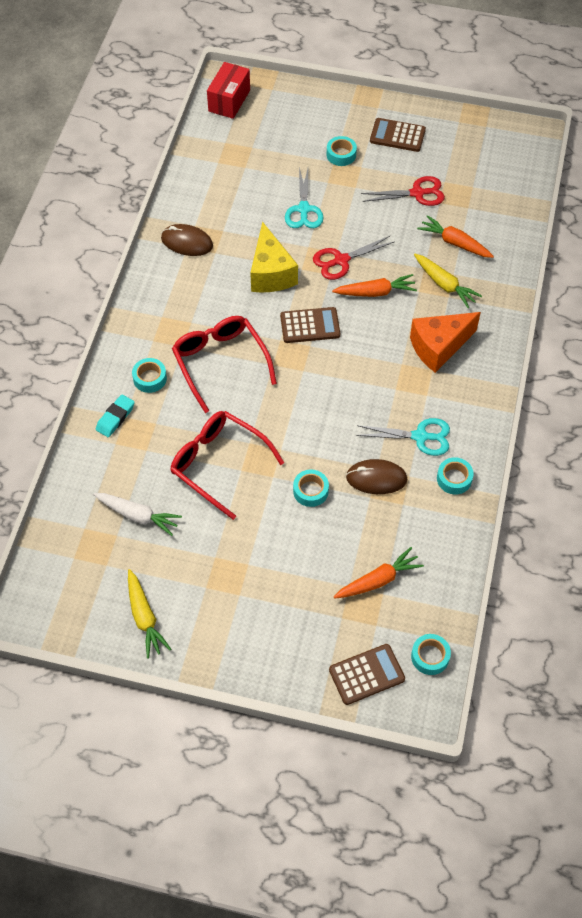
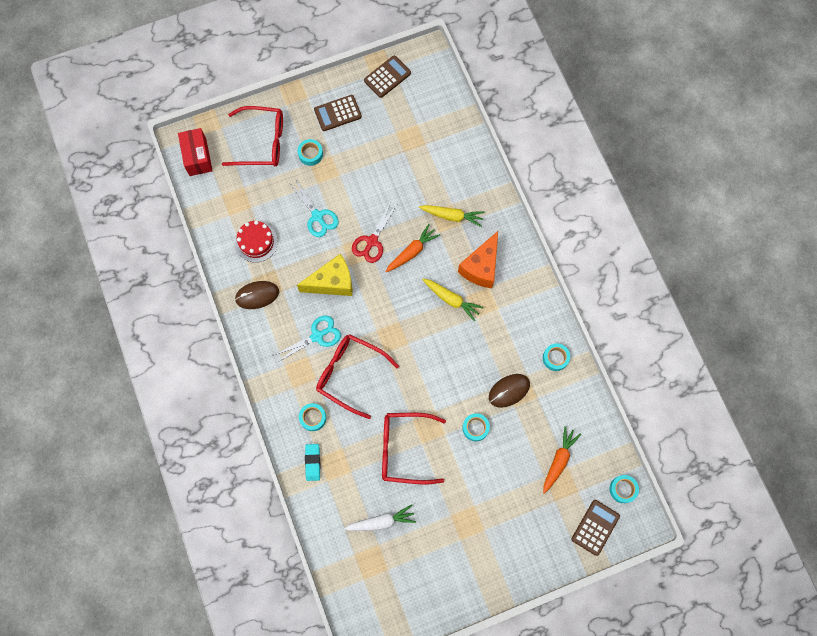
camera: 35 degrees left, 15 degrees up
yellow carrot [128,569,171,659] -> yellow carrot moved to [422,278,483,321]
yellow cheese [250,222,298,292] -> yellow cheese turned 60 degrees counterclockwise [297,254,352,296]
brown calculator [280,307,340,343] -> brown calculator moved to [364,56,411,98]
turquoise scissors [356,418,450,456] -> turquoise scissors moved to [273,315,341,362]
red scissors [361,176,445,206] -> none
orange carrot [417,215,494,258] -> none
none -> red glasses [222,106,283,166]
none -> red cake [235,220,278,262]

